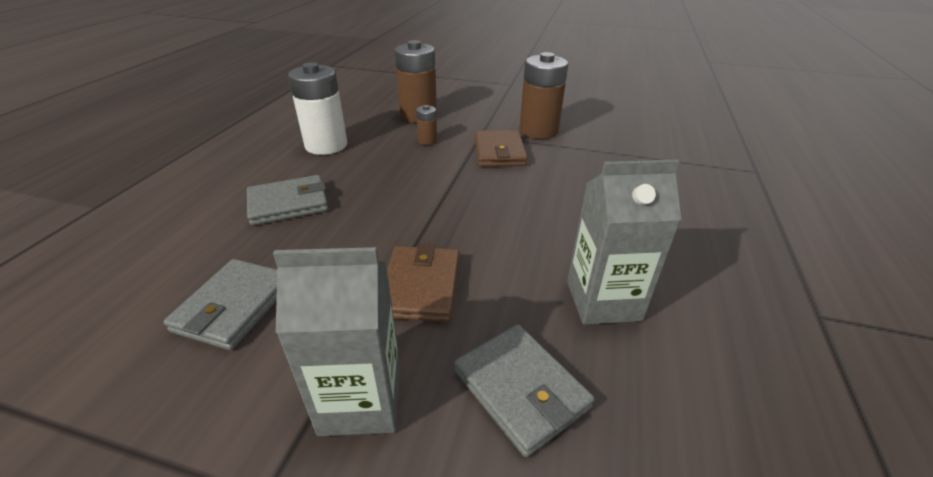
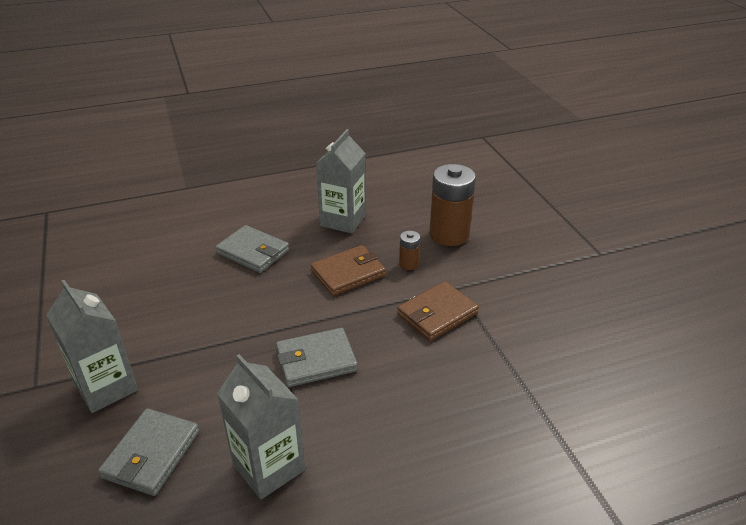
camera: 55 degrees right, 0 degrees up
grey wallet [163,259,277,350] -> grey wallet moved to [276,328,358,387]
white battery [288,63,347,155] -> grey carton [316,129,366,233]
brown wallet [387,243,459,322] -> brown wallet moved to [311,245,386,296]
brown battery [519,52,568,139] -> none

